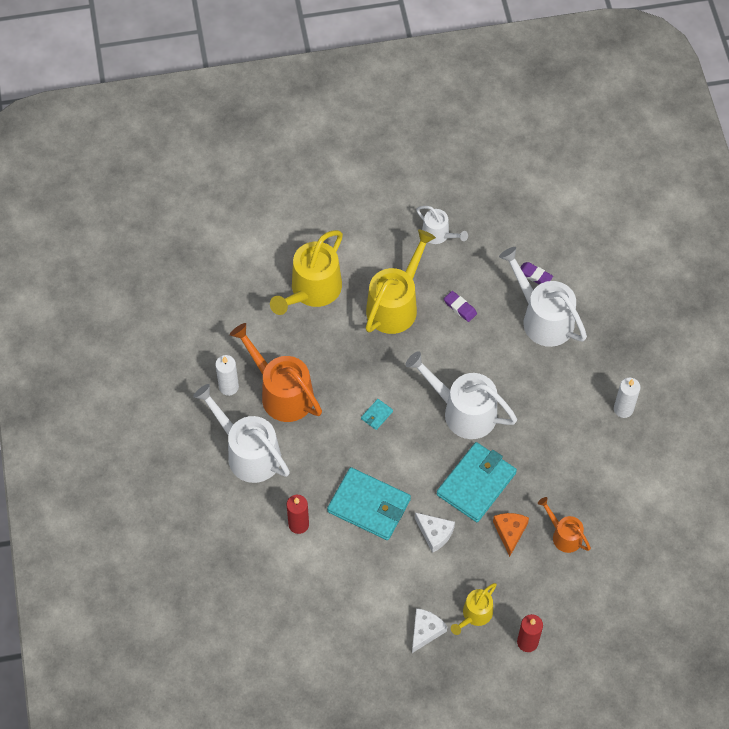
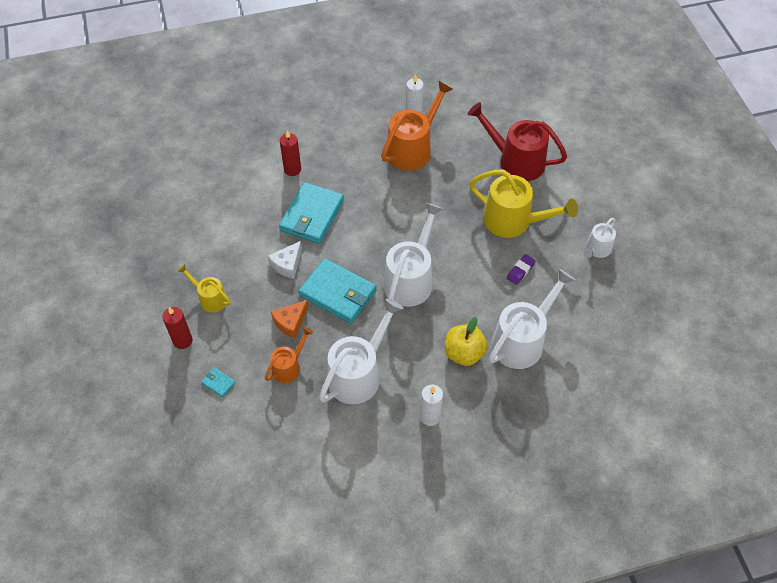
camera: 85 degrees right, 5 degrees down
white watering can [193,384,290,483] -> white watering can moved to [319,298,404,404]
yellow watering can [270,230,343,315] -> red watering can [467,102,567,181]
turquoise wallet [361,399,393,430] -> turquoise wallet moved to [201,368,235,397]
white cheese [412,608,447,653] -> none
orange cheese [493,513,529,557] -> orange cheese turned 135 degrees clockwise [271,300,308,338]
purple eraser [520,262,553,285] -> none
none -> yellow apple [445,317,488,366]

